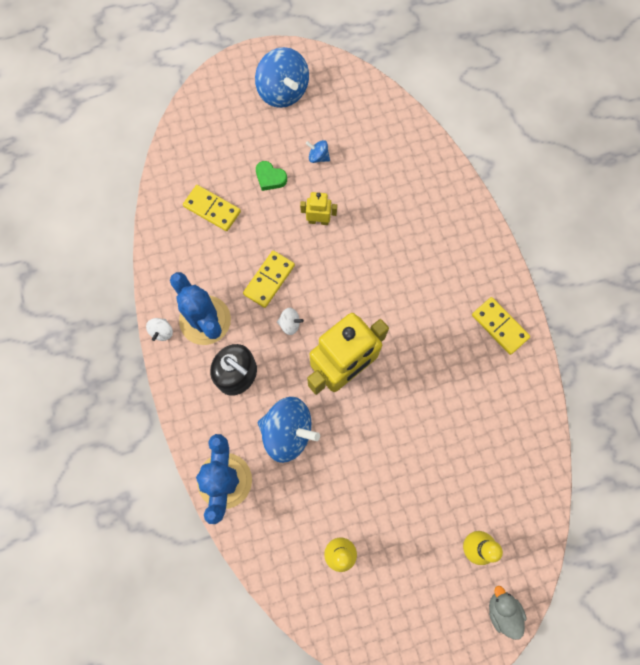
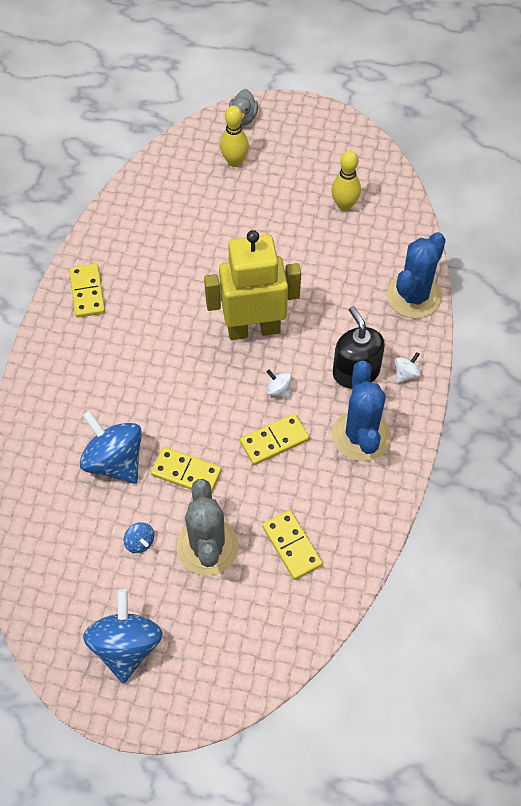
camera: 150 degrees left, 15 degrees down
white spinning top [146,318,173,341] -> white spinning top moved to [395,352,421,383]
green heart [256,161,287,191] -> grey cactus [177,479,239,576]
blue spinning top [258,397,320,463] -> blue spinning top moved to [80,410,142,484]
yellow robot [300,192,337,225] -> yellow domino [151,447,222,492]

